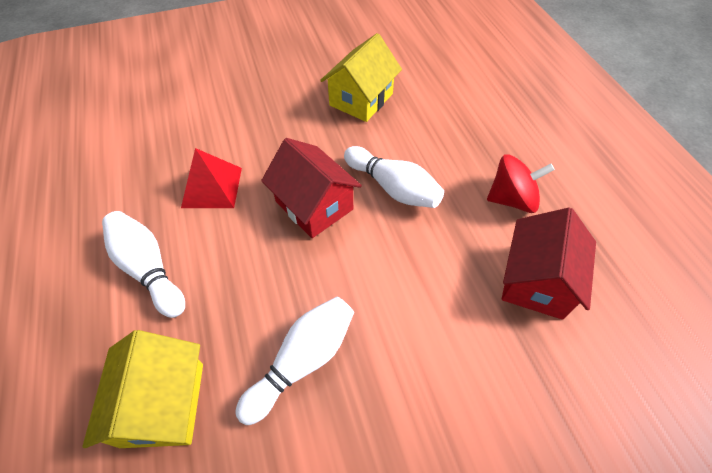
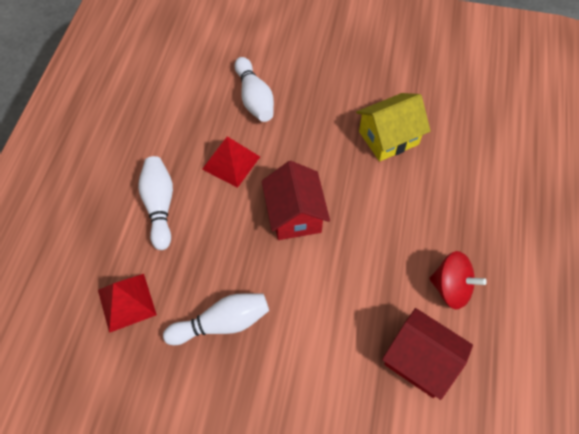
camera: 30 degrees right, 5 degrees up
yellow house [83,330,203,448] -> red pyramid [98,274,157,333]
white bowling pin [344,146,444,208] -> white bowling pin moved to [234,57,274,122]
red house [502,208,596,320] -> red house turned 75 degrees clockwise [382,308,473,400]

